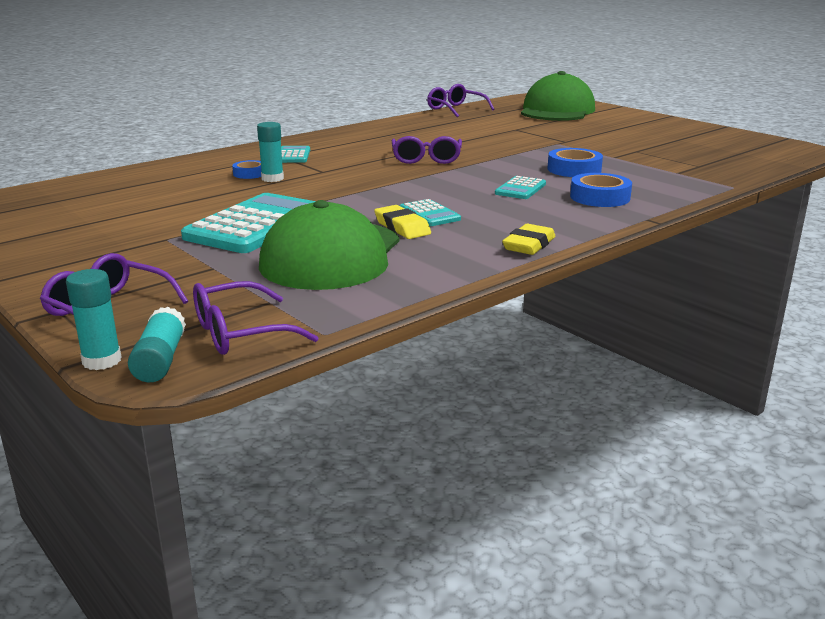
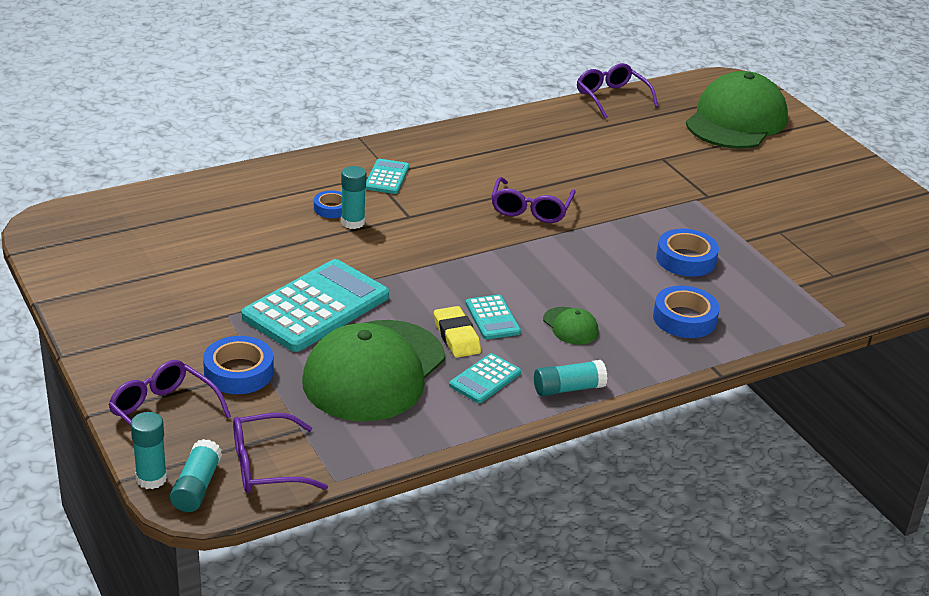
camera: 10 degrees right, 10 degrees up
turquoise calculator [495,176,546,199] -> turquoise calculator moved to [449,353,521,403]
yellow eraser [502,224,555,255] -> turquoise glue stick [534,360,607,396]
none -> blue tape [203,336,274,394]
none -> green cap [543,307,598,345]

